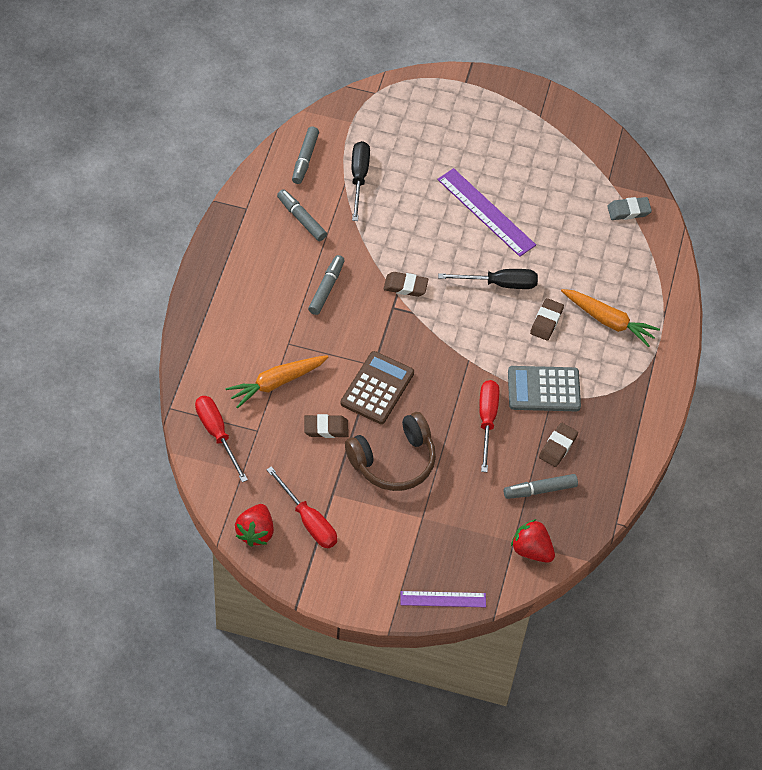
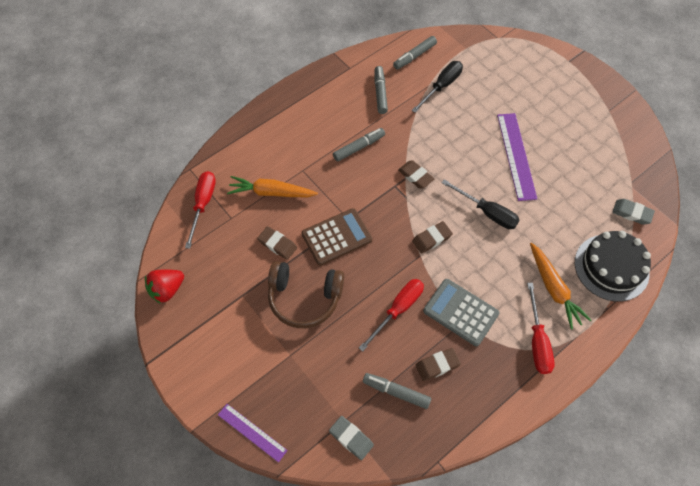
camera: 40 degrees right, 5 degrees up
red screwdriver [266,466,337,548] -> red screwdriver moved to [527,283,554,374]
red strawberry [511,519,555,563] -> grey eraser [329,416,374,460]
brown eraser [530,298,564,341] -> brown eraser moved to [412,221,453,254]
none -> black cake [575,231,651,302]

